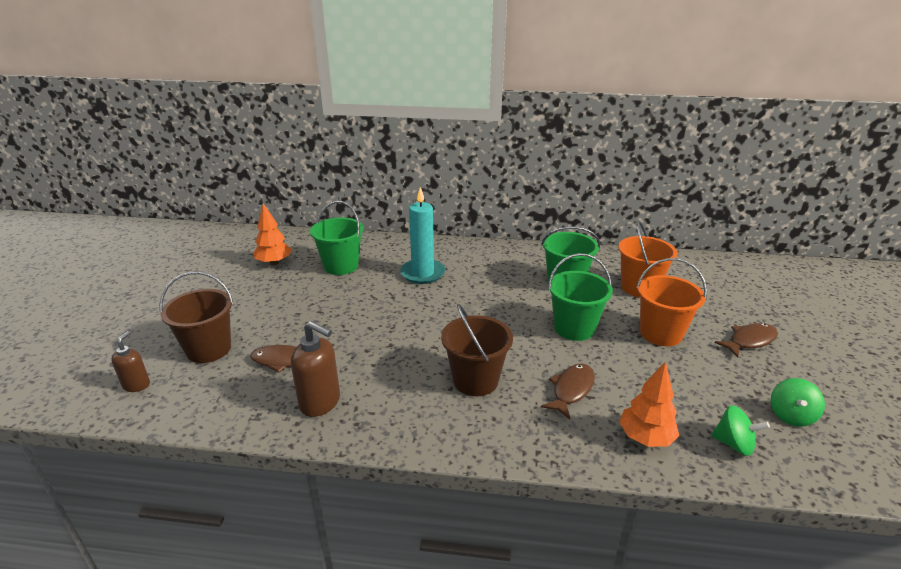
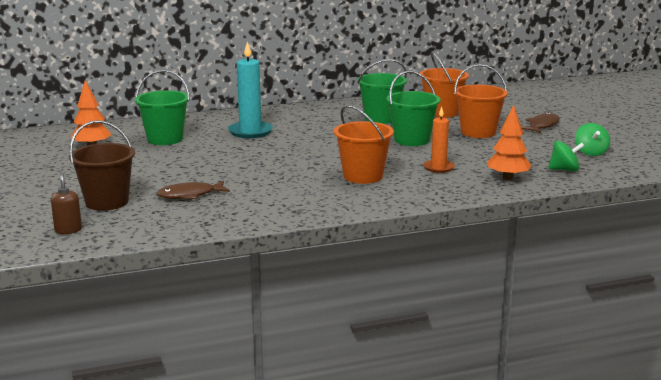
camera: 25 degrees left, 10 degrees down
brown soap dispenser [291,321,340,417] -> none
brown bucket [441,304,513,396] -> orange bucket [334,105,394,184]
brown fish [541,363,595,419] -> orange candle [423,107,455,173]

